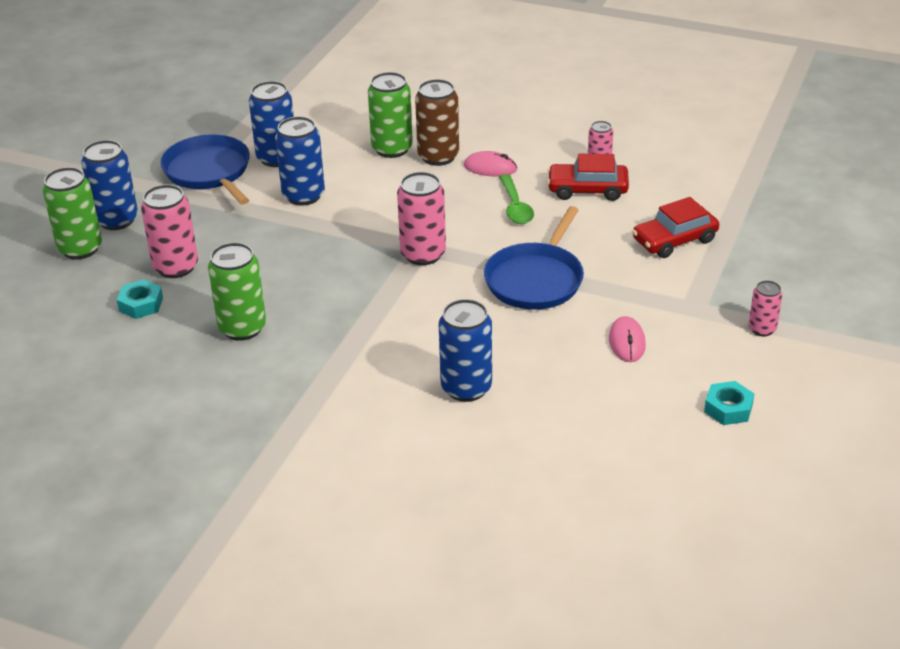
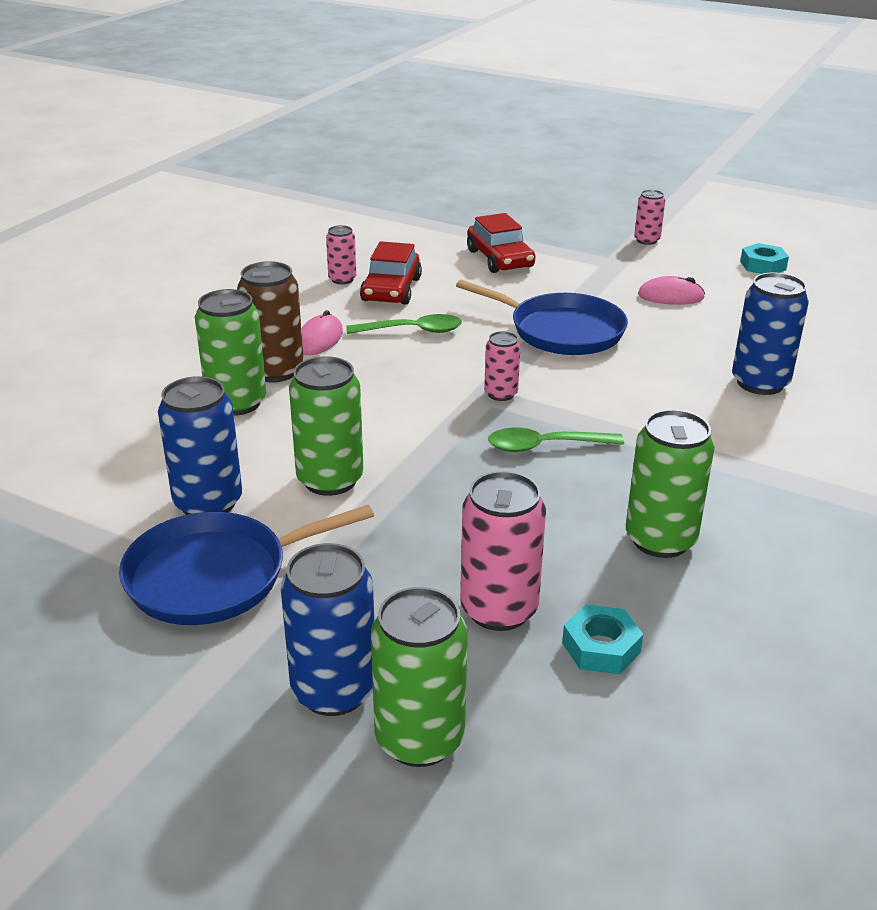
camera: 85 degrees left, 5 degrees down
blue can [275,116,325,205] -> green can [289,356,363,496]
pink can [397,172,446,265] -> pink can [484,331,521,401], size x0.57
none -> green spoon [488,428,624,452]

